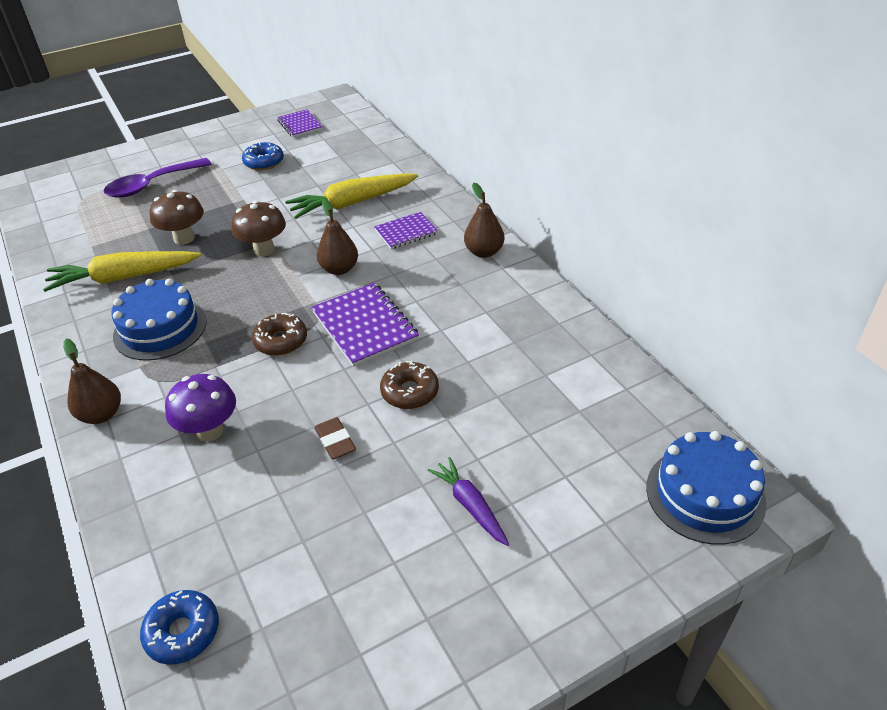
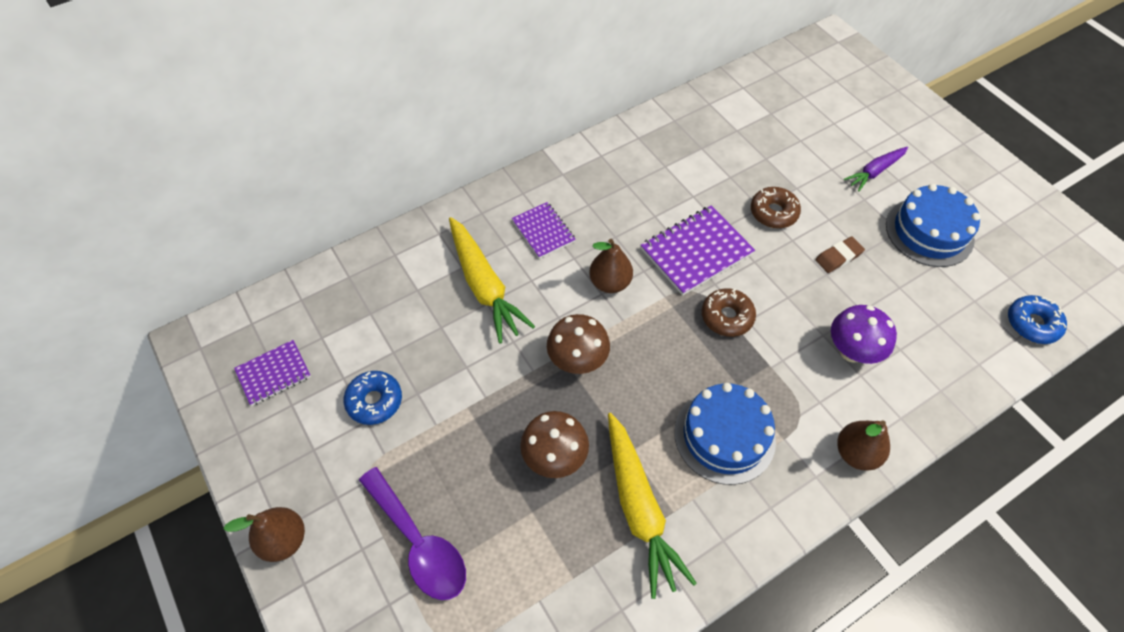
camera: 95 degrees left, 15 degrees up
brown pear [464,183,504,258] -> brown pear moved to [224,507,305,562]
blue cake [646,431,767,545] -> blue cake moved to [886,184,981,267]

